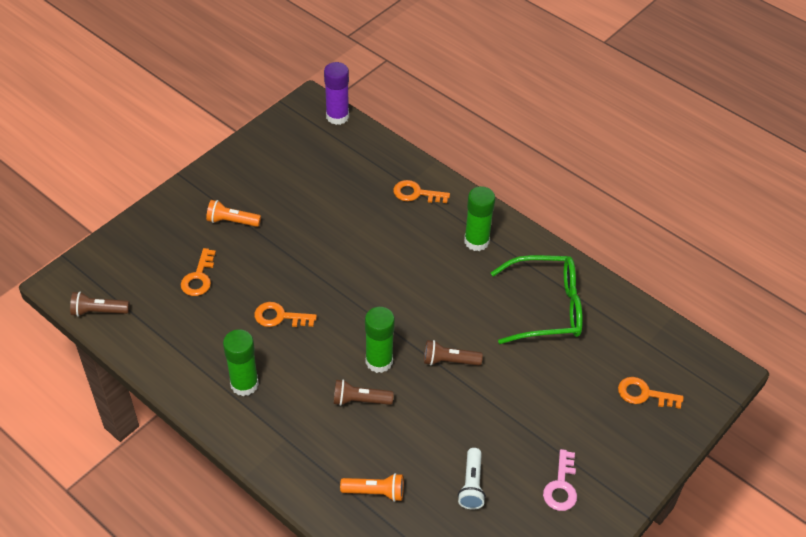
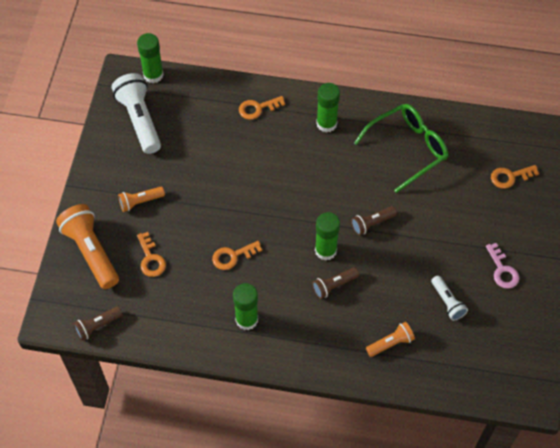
camera: 30 degrees left, 10 degrees up
purple glue stick [324,62,349,125] -> green glue stick [137,33,164,83]
none -> orange flashlight [56,204,119,289]
none -> white flashlight [112,73,161,154]

